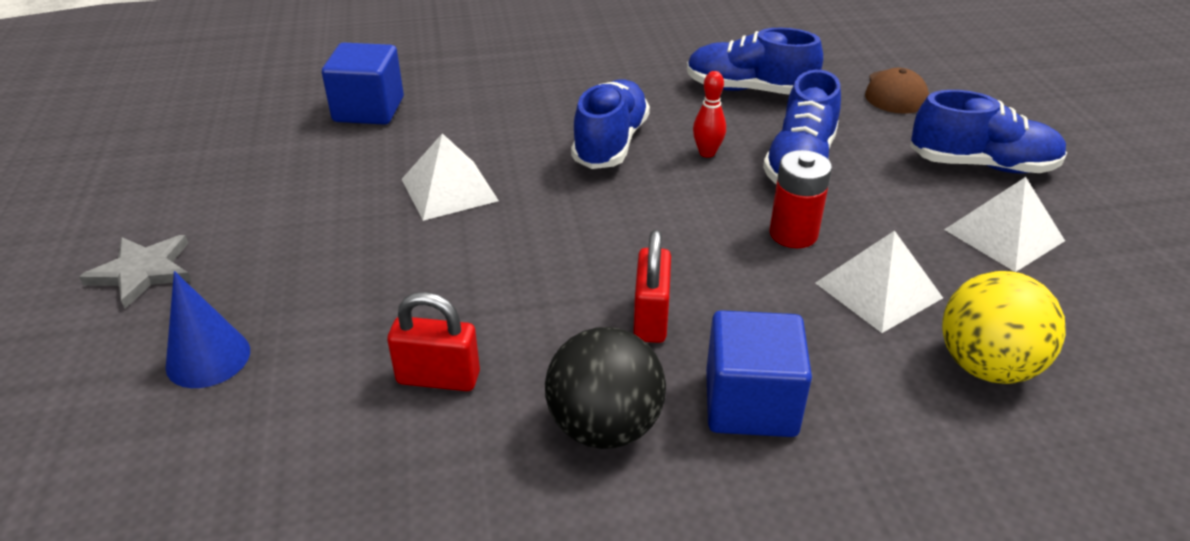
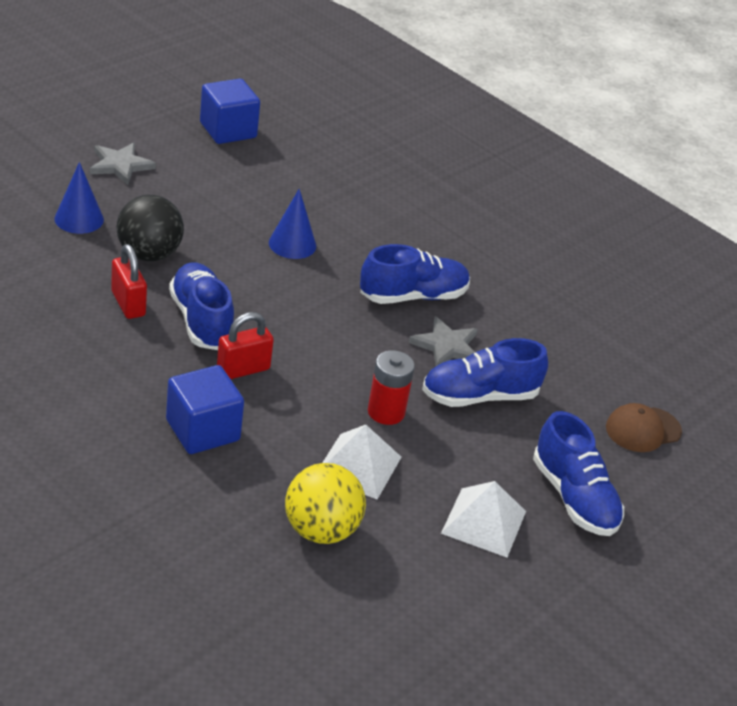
camera: 50 degrees right, 0 degrees up
blue cube [322,42,404,125] -> blue cube moved to [200,79,260,144]
white pyramid [401,133,499,221] -> blue cone [269,189,316,259]
black ball [545,327,666,449] -> black ball moved to [116,195,184,261]
blue shoe [687,28,823,95] -> blue shoe moved to [169,262,234,350]
red bowling pin [693,71,726,158] -> grey star [409,316,478,366]

